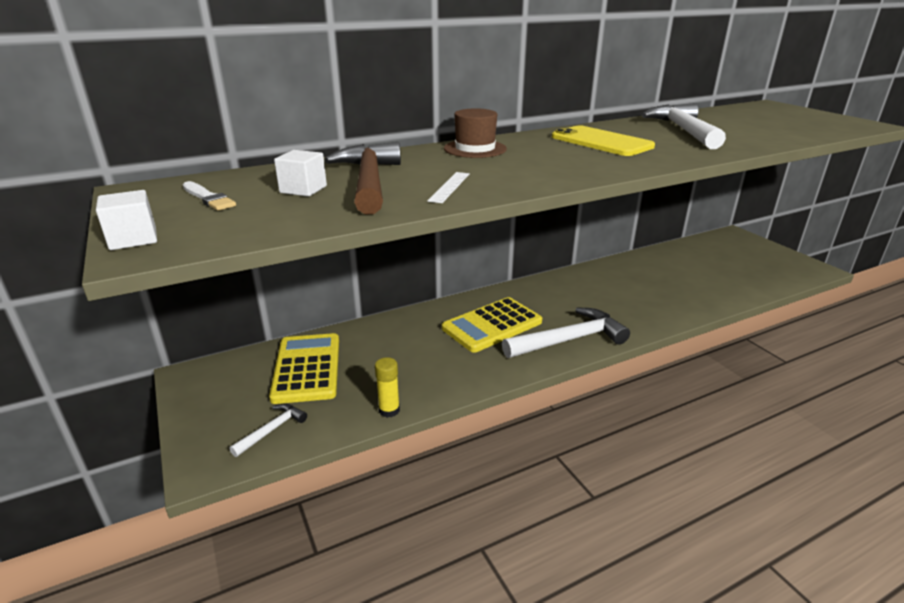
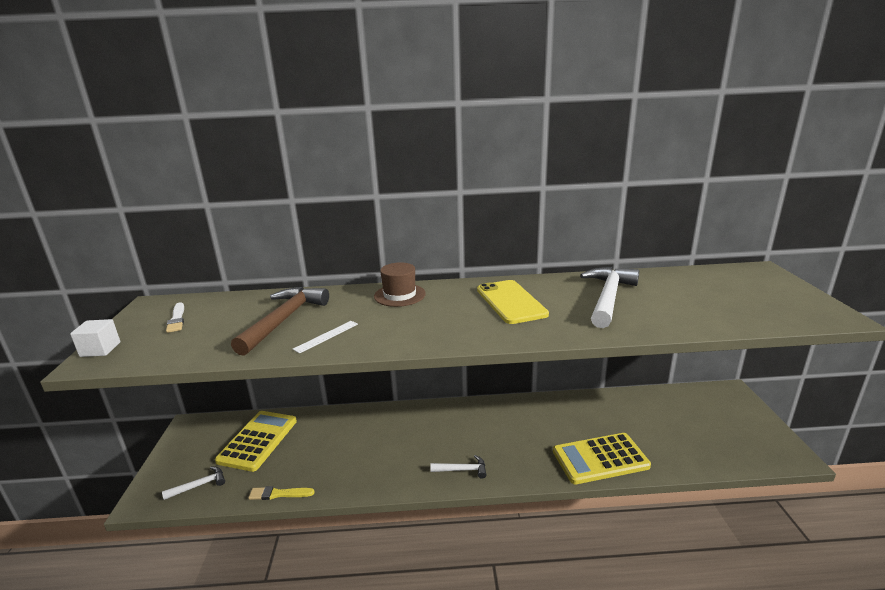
camera: 25 degrees right, 5 degrees down
white cube [274,150,327,197] -> none
yellow glue stick [375,357,400,418] -> yellow brush [248,486,315,500]
yellow calculator [442,297,542,353] -> yellow calculator moved to [553,433,651,485]
white hammer [502,307,630,358] -> white hammer [430,455,486,479], size x0.50

